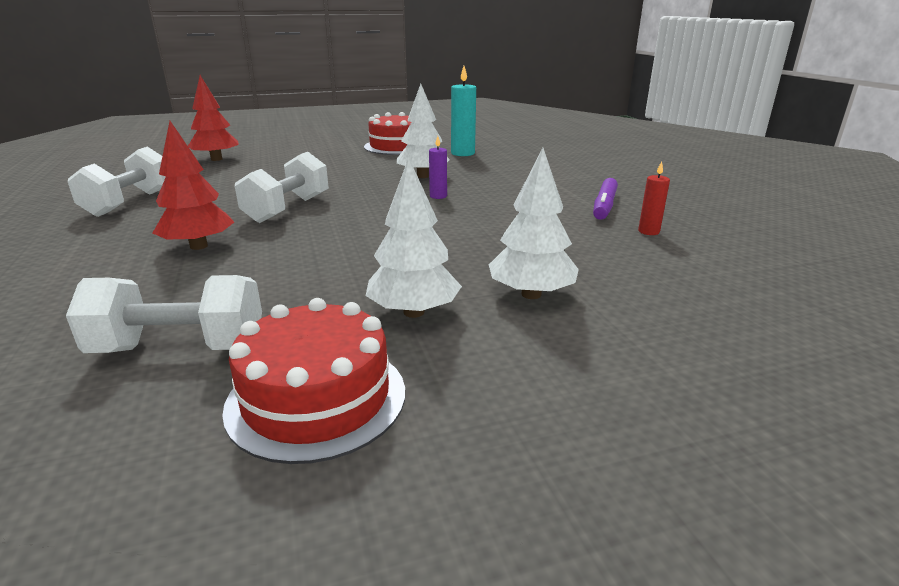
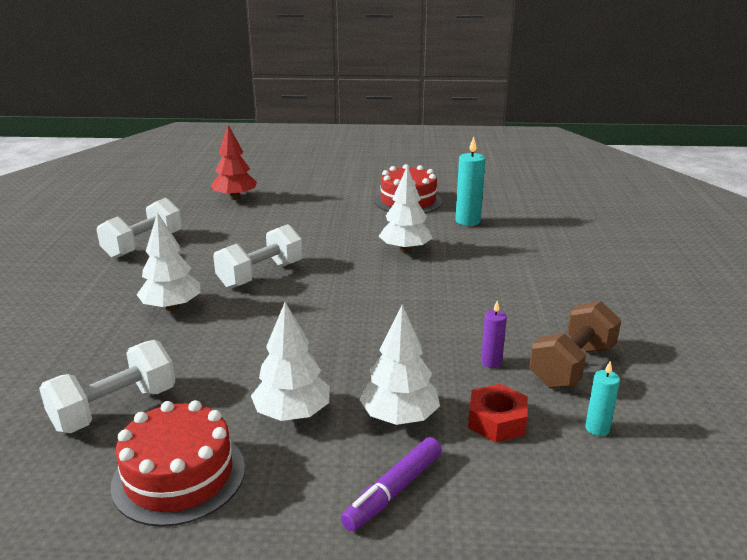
camera: 20 degrees right, 0 degrees up
white dumbbell [66,275,262,353] -> white dumbbell turned 60 degrees counterclockwise [39,340,175,433]
red tree [153,121,234,250] -> white tree [137,212,200,311]
purple candle [429,136,447,199] -> purple candle moved to [481,301,507,368]
purple marker [593,178,618,220] -> purple marker moved to [341,437,442,532]
red candle [638,161,670,235] -> brown dumbbell [529,301,621,388]
none -> red nut [468,384,528,443]
none -> turquoise candle [585,360,620,436]

